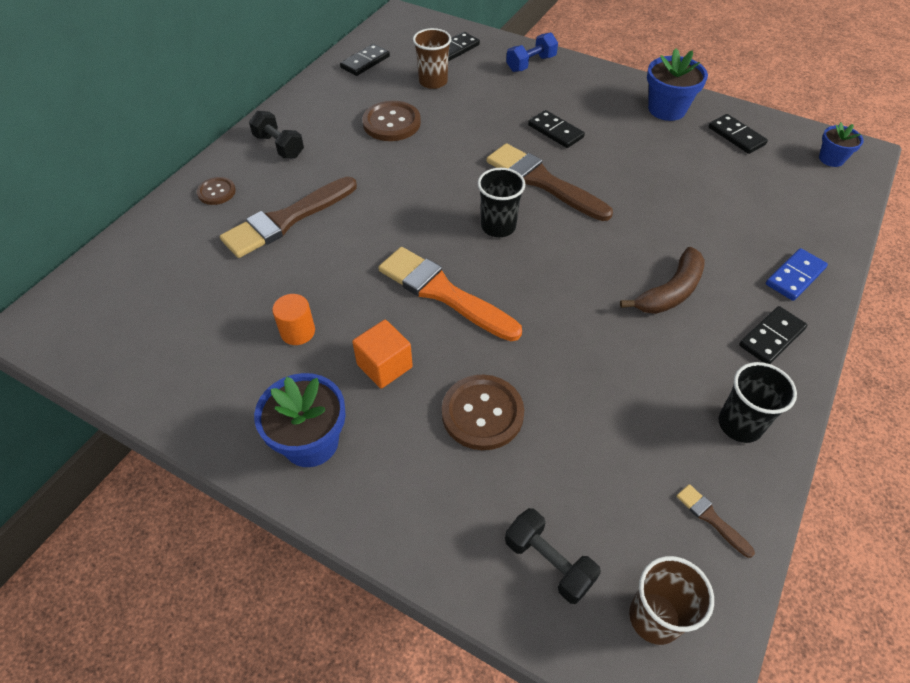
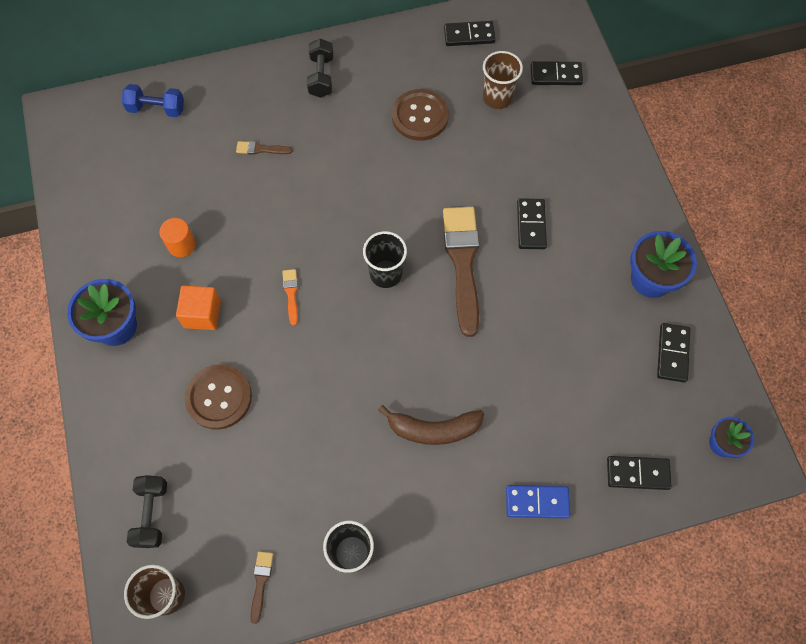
camera: 45 degrees right, 15 degrees up
brown button [197,177,236,205] -> none
brown brush [220,177,357,258] -> brown brush [236,141,293,155], size x0.42
orange brush [378,247,522,341] -> orange brush [282,269,298,326], size x0.42
blue dumbbell [506,32,558,72] -> blue dumbbell moved to [122,84,184,117]
black domino [739,306,807,364] -> black domino moved to [607,456,672,490]

